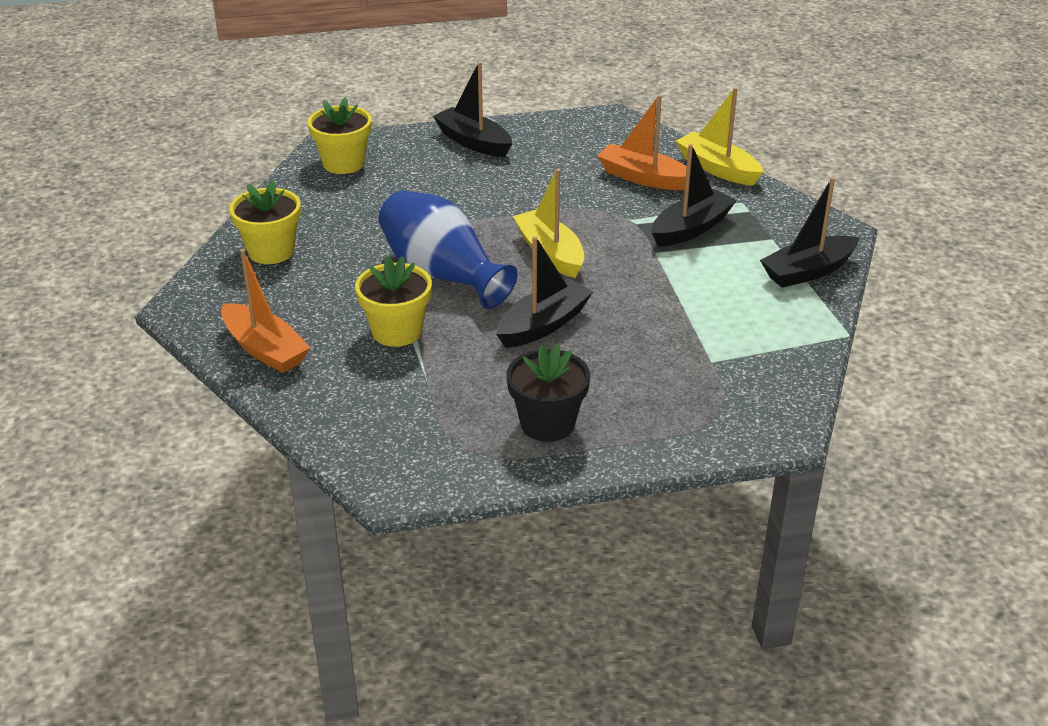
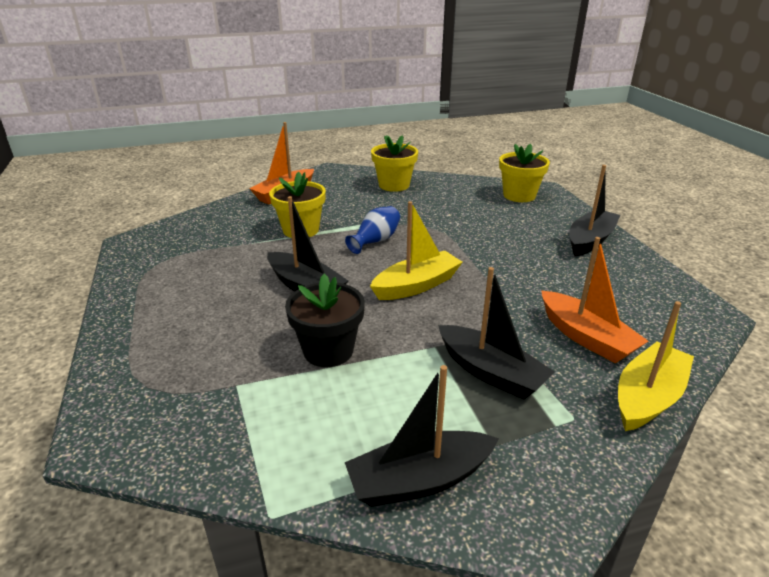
camera: 85 degrees right, 5 degrees down
blue vase [378,190,518,309] -> blue vase [345,206,400,254], size x0.52
black flower pot [506,344,590,442] -> black flower pot moved to [285,274,365,367]
orange boat [597,95,687,190] -> orange boat turned 120 degrees clockwise [541,237,648,363]
black boat [760,177,859,288] -> black boat turned 75 degrees counterclockwise [345,365,499,507]

